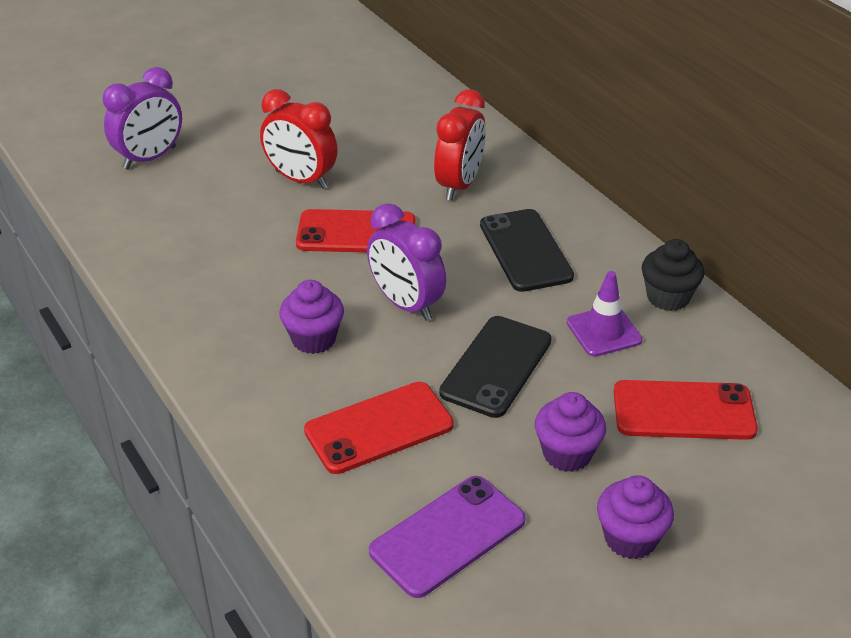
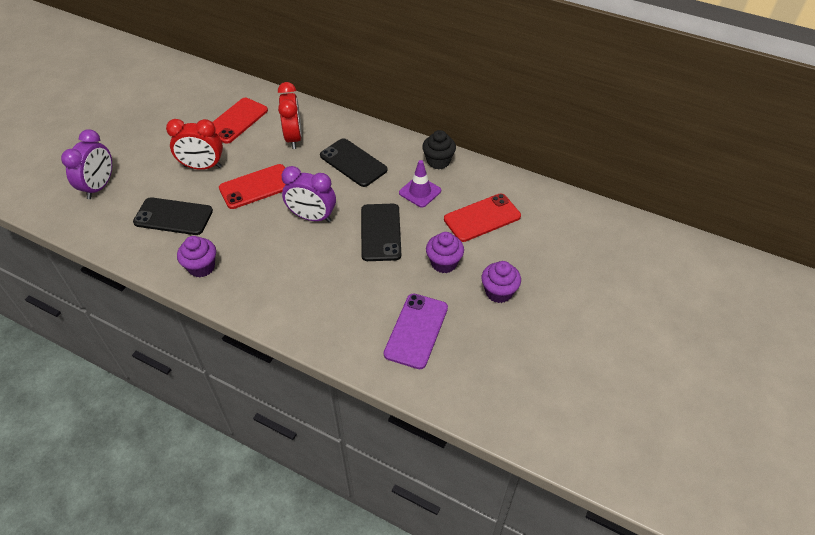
camera: 30 degrees left, 10 degrees up
purple cupcake [279,280,344,354] -> purple cupcake moved to [177,236,216,277]
red phone [304,382,454,474] -> red phone moved to [213,98,268,144]
none -> black phone [133,197,213,235]

